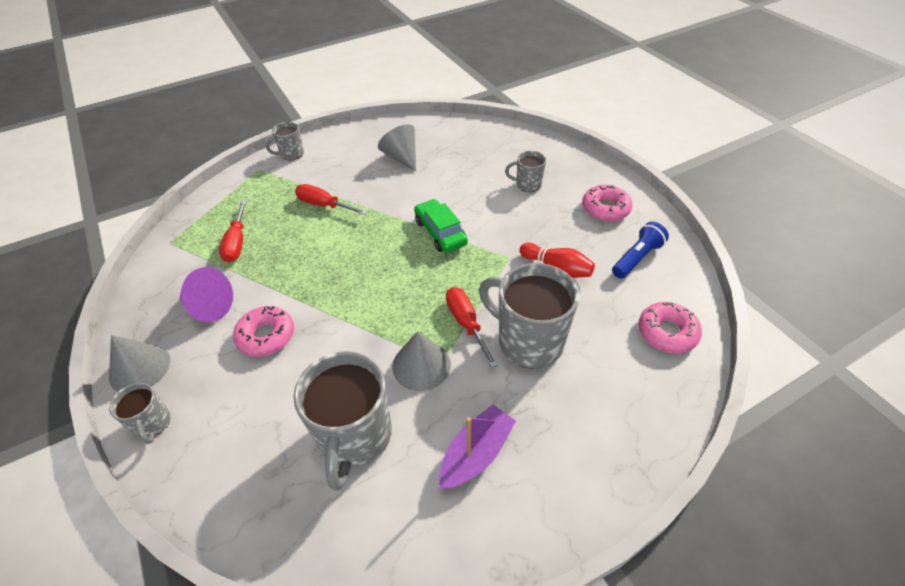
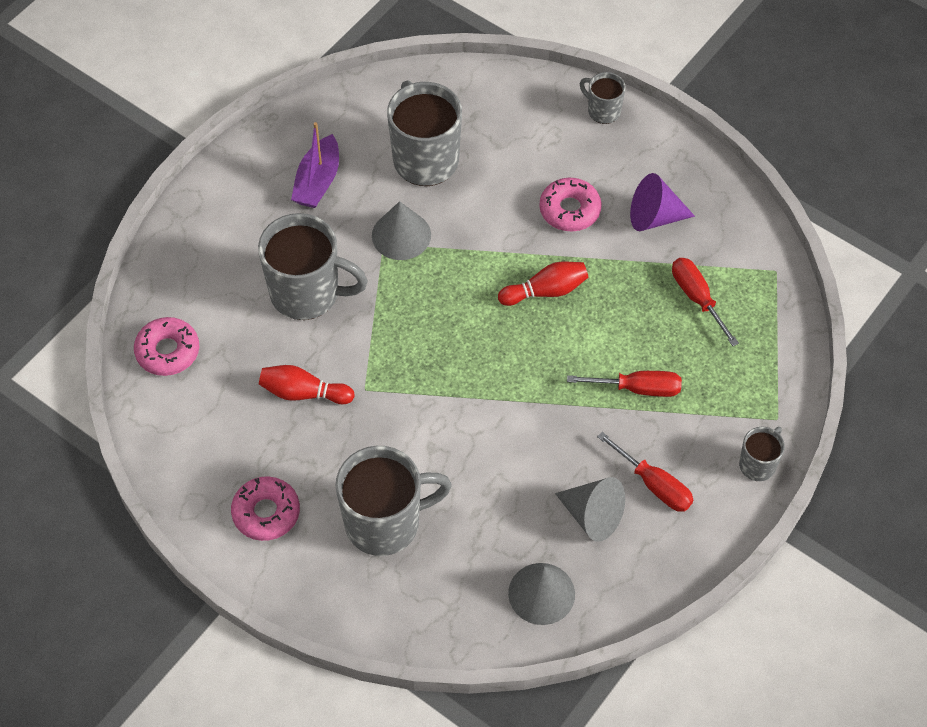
camera: 155 degrees right, 10 degrees up
grey cone [109,335,170,392] -> grey cone moved to [508,563,575,625]
green car [414,199,468,253] -> none
red screwdriver [446,287,498,368] -> red screwdriver moved to [597,432,693,512]
grey mug [505,151,546,192] -> grey mug [335,446,452,556], size x1.97
blue flashlight [612,222,669,278] -> none
none -> red bowling pin [498,262,588,306]

